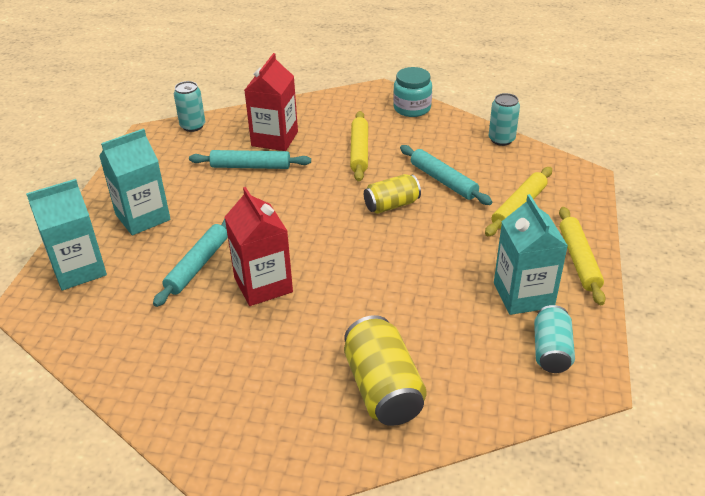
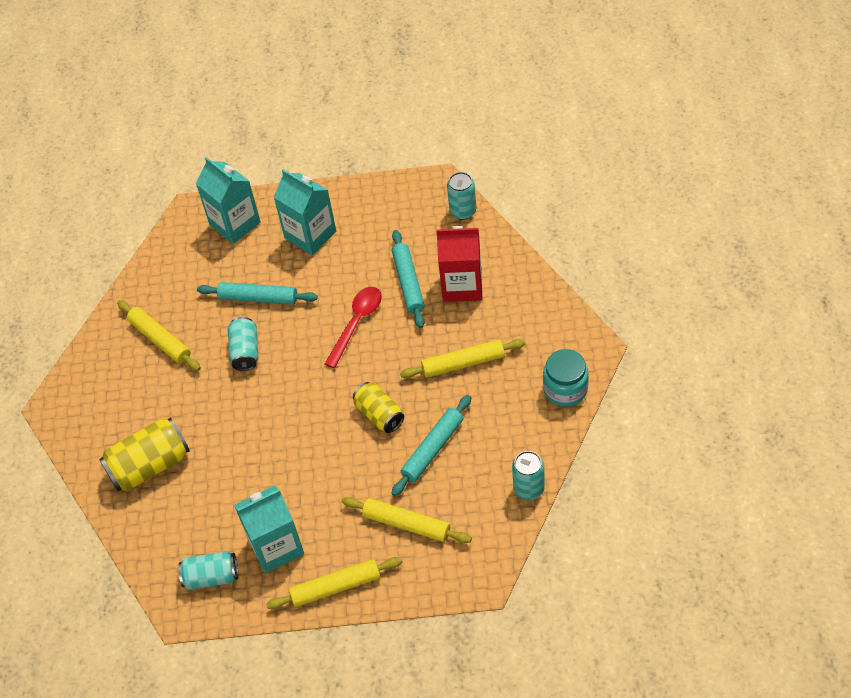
camera: 80 degrees right, 15 degrees up
red carton [225,187,293,306] -> turquoise can [228,317,258,371]
none -> yellow rolling pin [117,300,201,371]
none -> red spoon [325,287,382,368]

